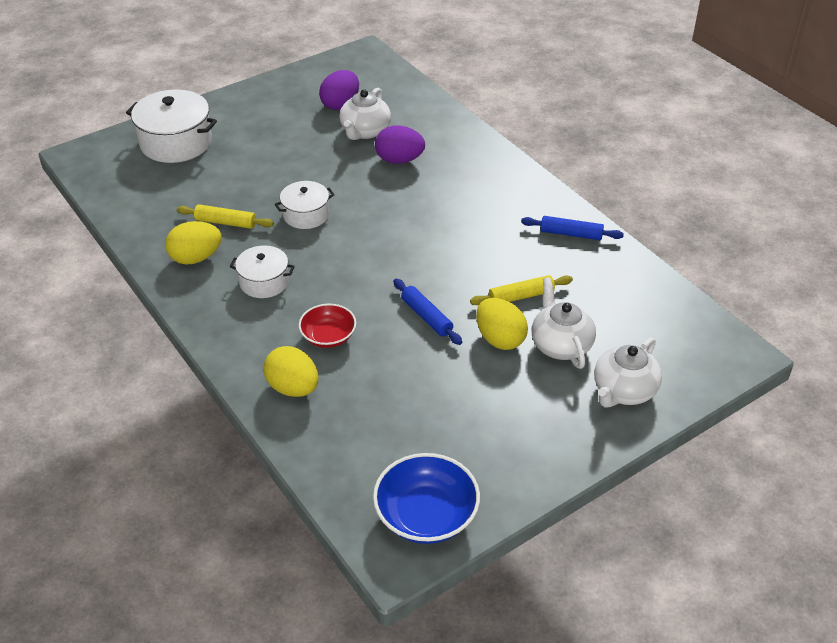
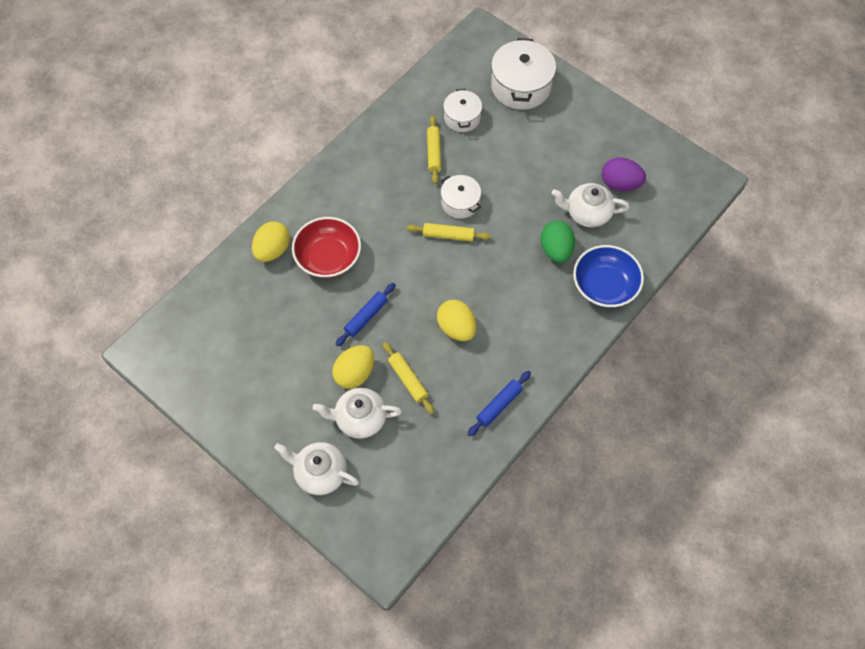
camera: 75 degrees right, 20 degrees up
yellow egg [165,221,222,265] -> yellow egg moved to [437,300,477,341]
white pot [230,245,295,298] -> white pot moved to [443,89,482,132]
red bowl [299,304,356,348] -> red bowl [292,217,361,278], size x1.58
blue bowl [373,453,480,544] -> blue bowl moved to [573,245,644,307]
purple egg [375,125,425,164] -> green egg [540,221,575,263]
blue rolling pin [521,216,624,240] -> blue rolling pin turned 45 degrees clockwise [468,371,531,436]
white teapot [532,277,596,369] -> white teapot turned 150 degrees counterclockwise [313,388,402,439]
none -> yellow rolling pin [407,223,491,242]

